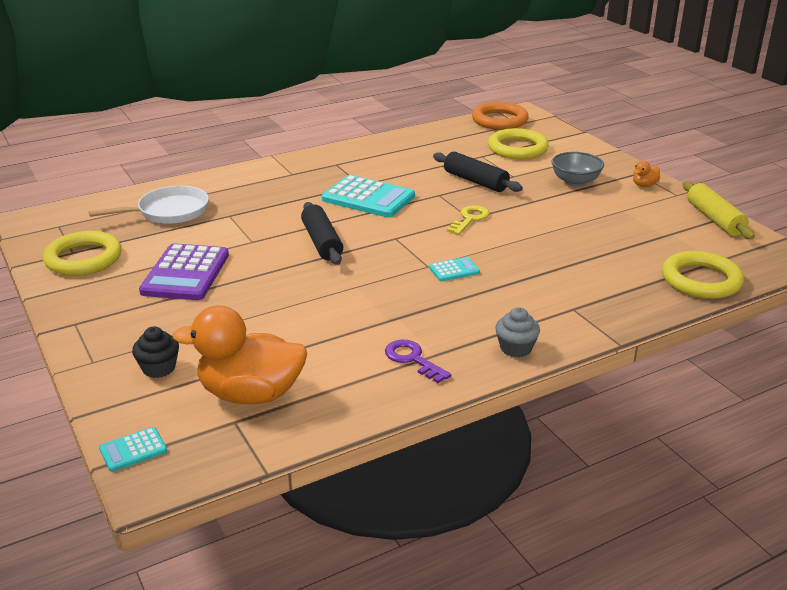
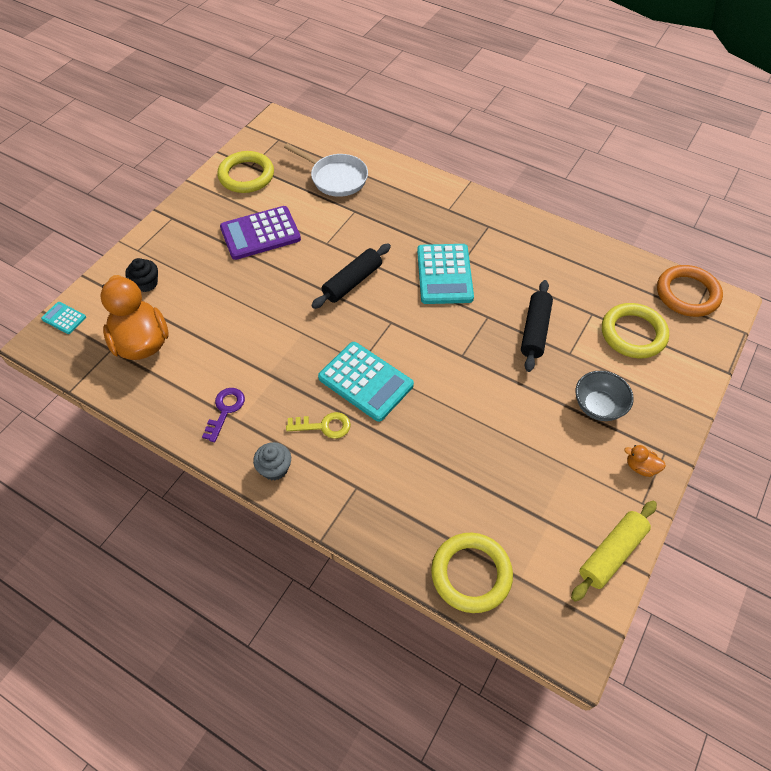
camera: 60 degrees right, 25 degrees up
turquoise calculator [429,257,480,281] -> turquoise calculator [318,342,414,422], size x2.08
yellow key [447,205,490,235] -> yellow key moved to [286,412,351,439]

